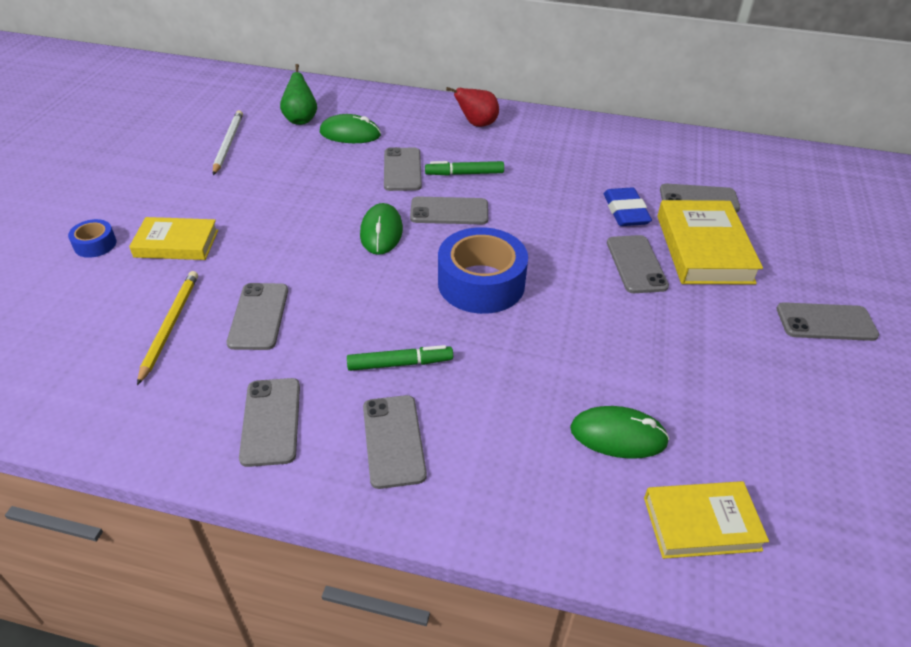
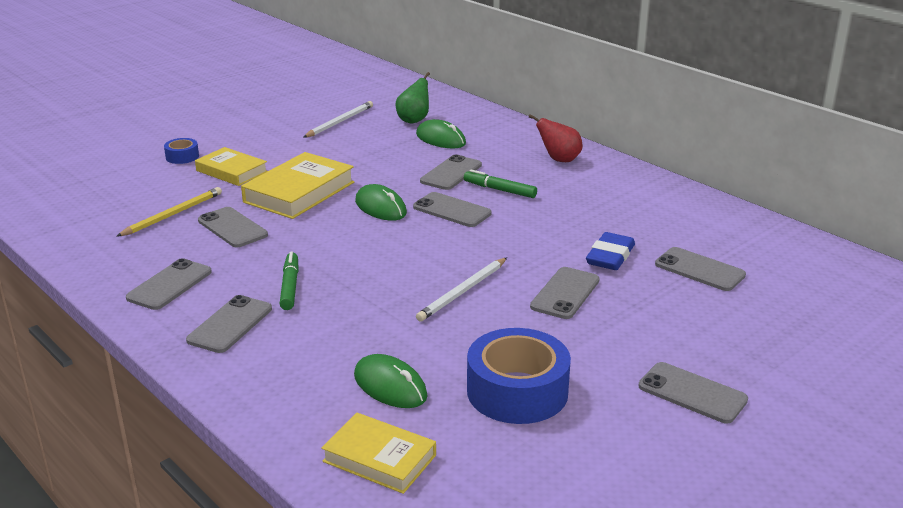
camera: 35 degrees right, 15 degrees down
grey phone [226,283,288,350] -> grey phone turned 75 degrees counterclockwise [198,207,268,248]
green marker [347,345,453,371] -> green marker turned 120 degrees counterclockwise [280,252,299,310]
green mouse [360,203,403,255] -> green mouse turned 75 degrees counterclockwise [355,184,407,221]
blue tape [438,227,528,314] -> blue tape moved to [467,328,571,424]
yellow book [657,200,763,285] -> yellow book moved to [241,152,354,219]
none -> white pencil [416,258,507,321]

